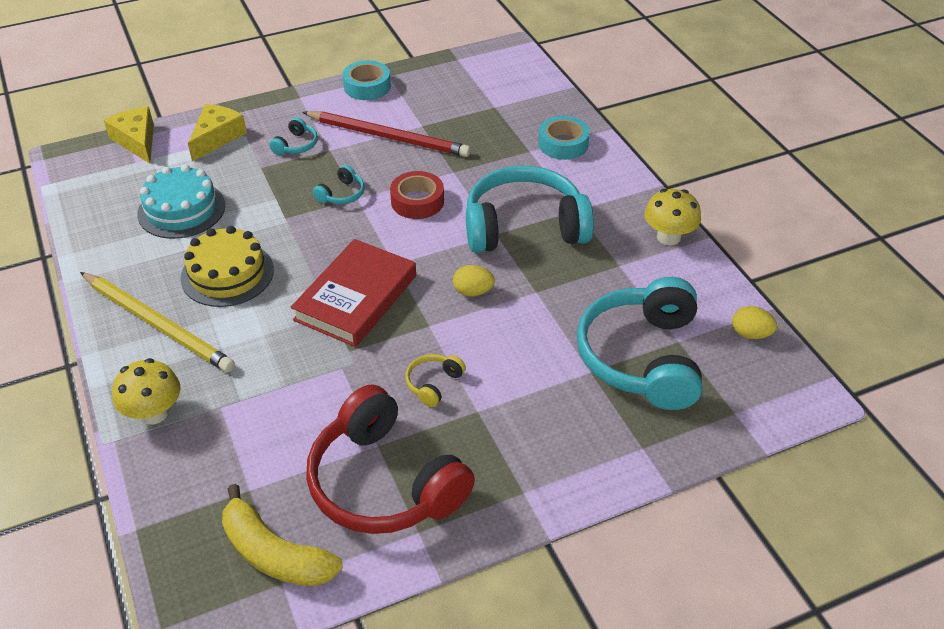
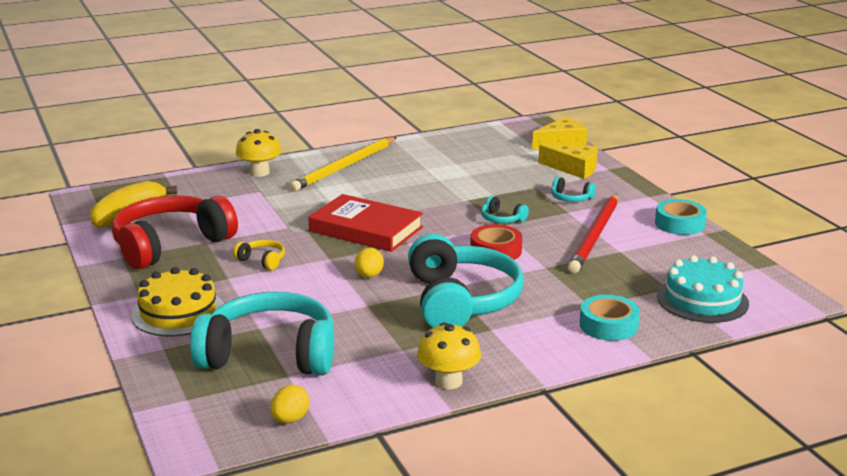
camera: 90 degrees right, 20 degrees down
turquoise cake [137,164,225,239] -> turquoise cake moved to [657,255,749,323]
yellow cake [180,226,274,307] -> yellow cake moved to [131,267,224,337]

